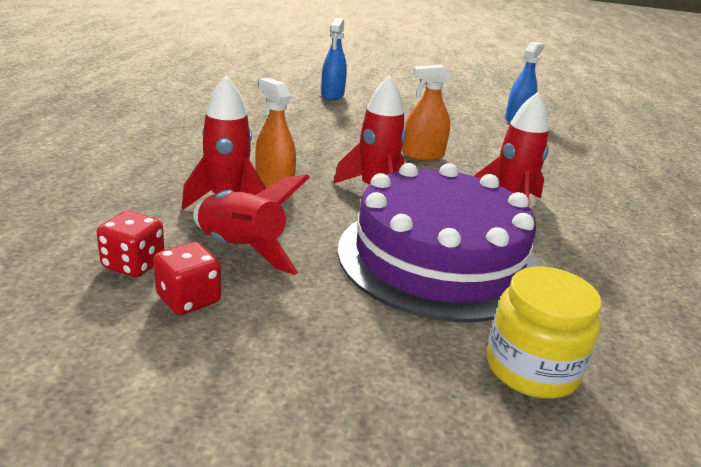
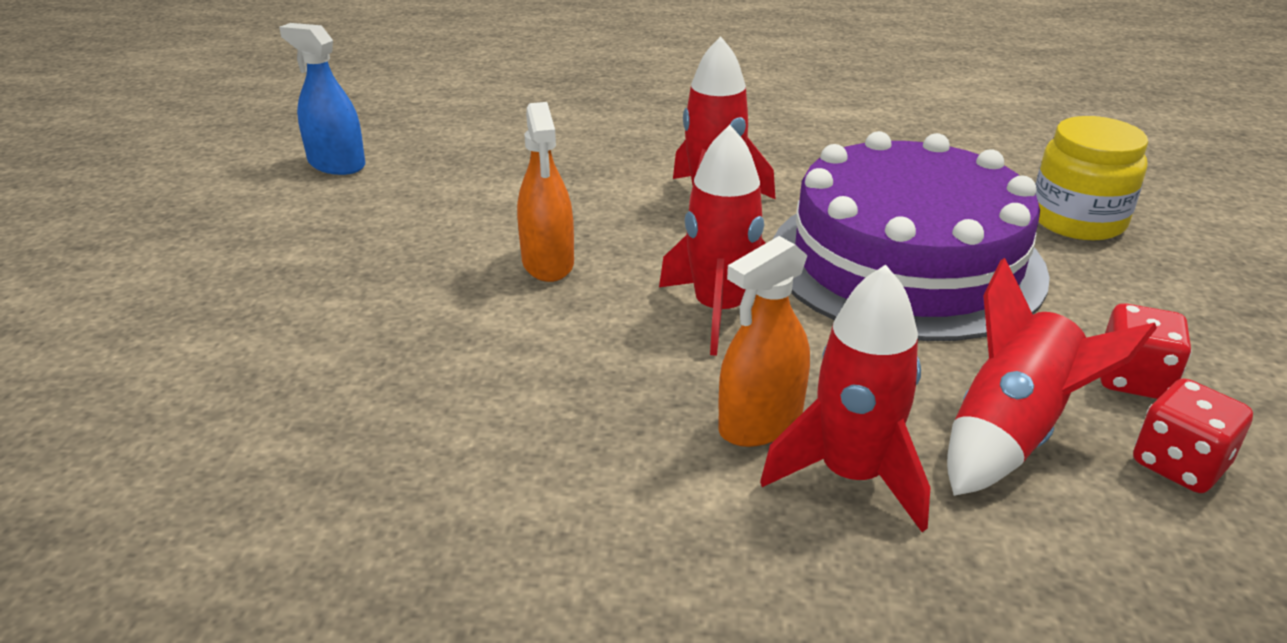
camera: 90 degrees left, 5 degrees up
red dice [97,211,165,278] -> red dice moved to [1100,303,1191,399]
blue spray bottle [321,18,347,100] -> none

